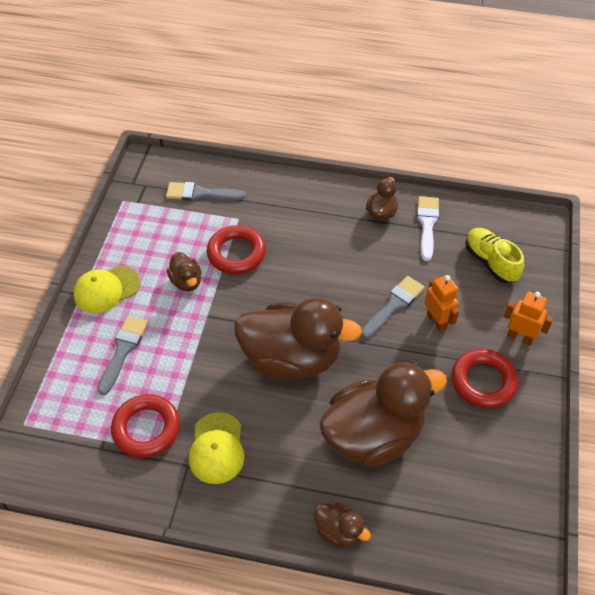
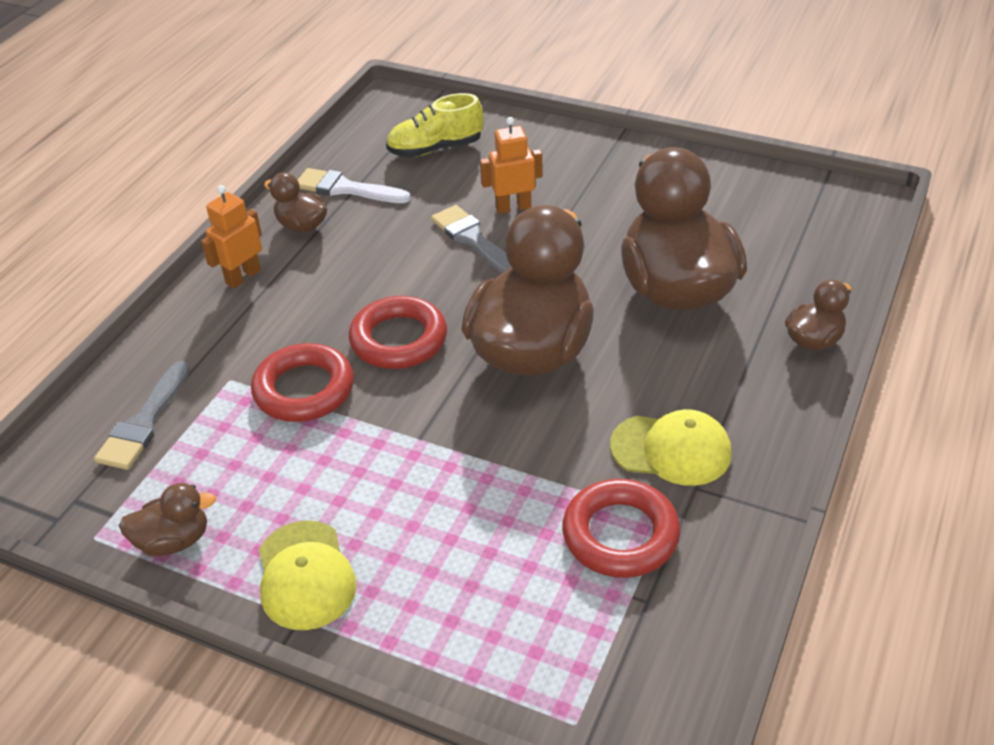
camera: 75 degrees left, 10 degrees down
grey brush [97,316,148,395] -> none
brown duck [167,252,201,291] -> brown duck moved to [119,483,216,556]
red ring [452,349,518,408] -> red ring moved to [349,296,447,369]
orange robot [503,292,554,345] -> orange robot moved to [201,185,262,288]

